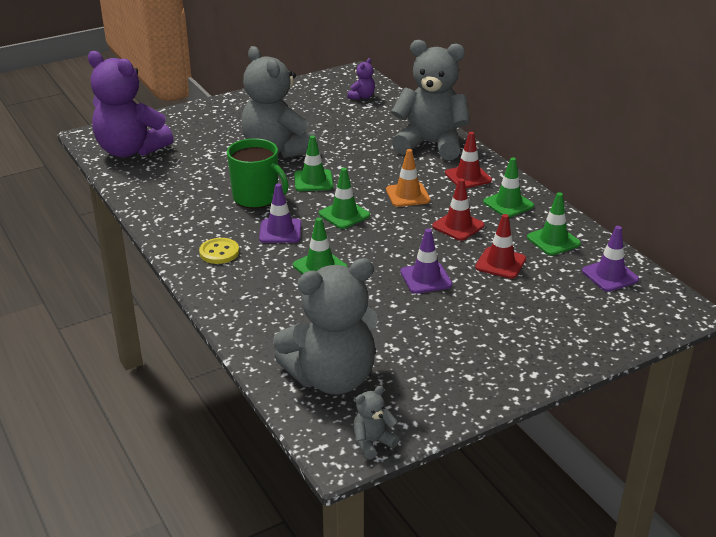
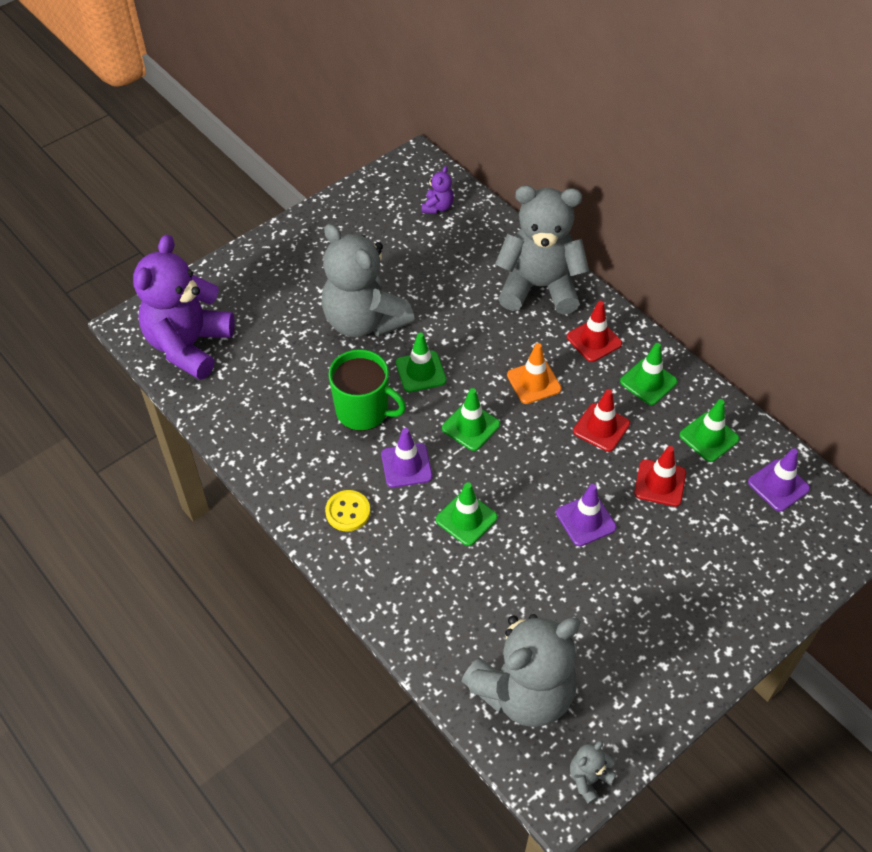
camera: 10 degrees left, 20 degrees up
purple teddy bear [88,51,173,157] -> purple teddy bear turned 90 degrees clockwise [133,234,235,380]

